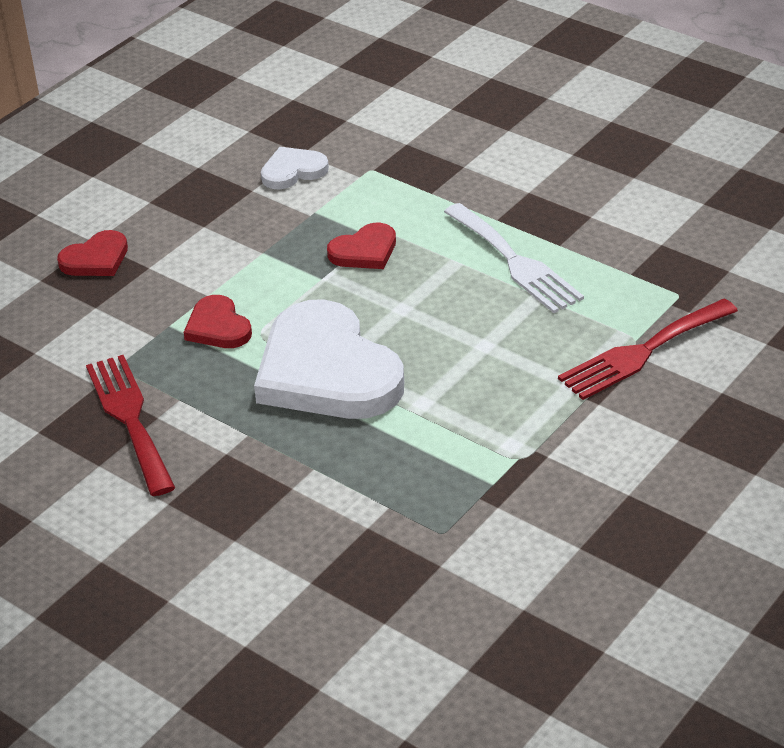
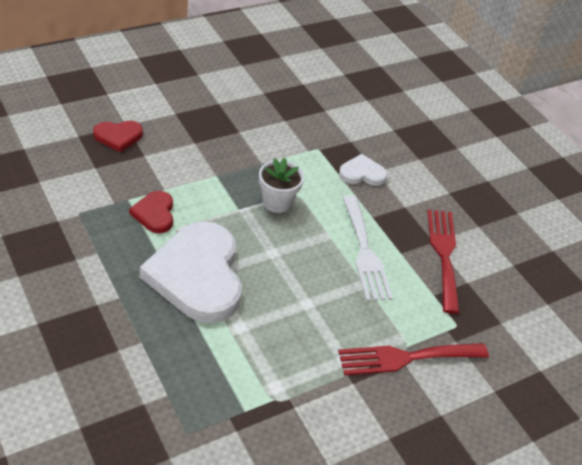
camera: 15 degrees right, 5 degrees up
red fork [86,355,175,496] -> red fork moved to [427,209,460,314]
white heart [261,147,329,189] -> white heart moved to [339,154,388,186]
red heart [327,223,396,269] -> white flower pot [259,158,304,213]

